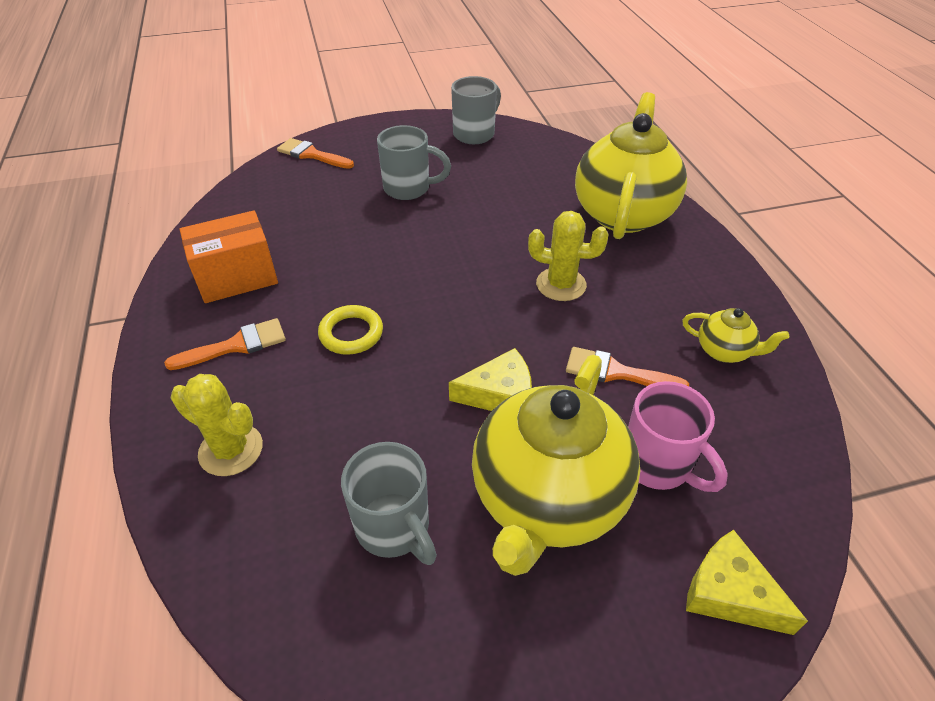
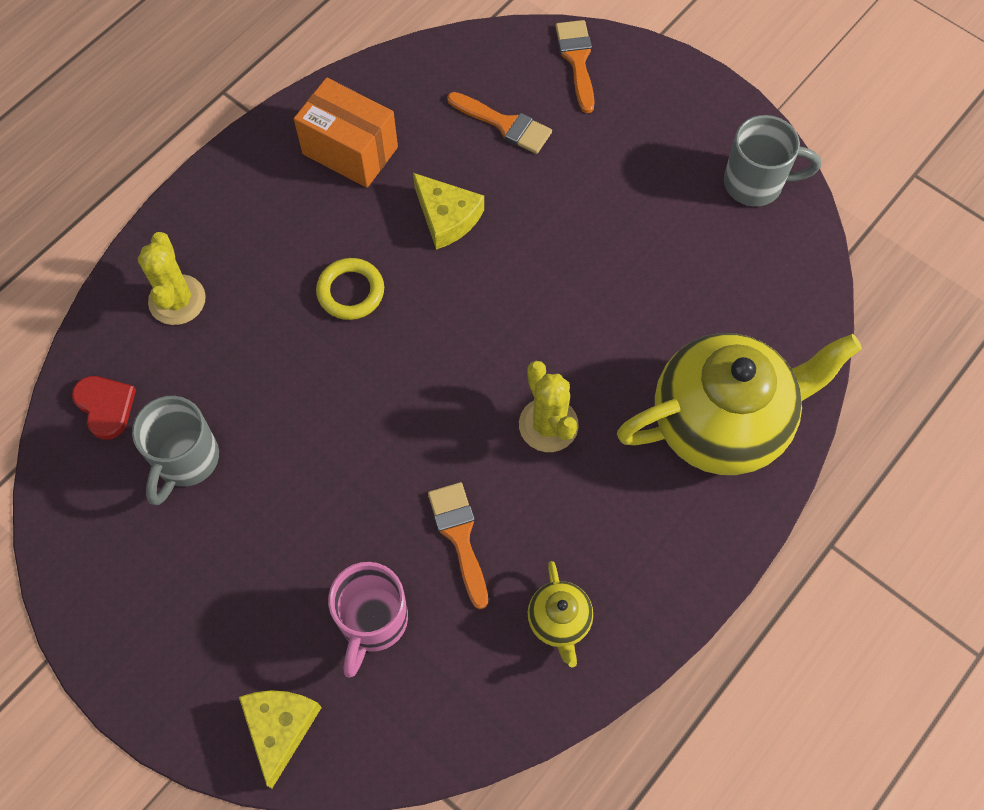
camera: 55 degrees right, 20 degrees up
orange brush [164,318,286,370] -> orange brush moved to [447,92,552,154]
grey mug [377,125,451,200] -> none
yellow cheese [449,348,532,411] -> yellow cheese moved to [413,173,484,250]
yellow teapot [472,355,641,576] -> none
none -> red heart [72,376,136,440]

